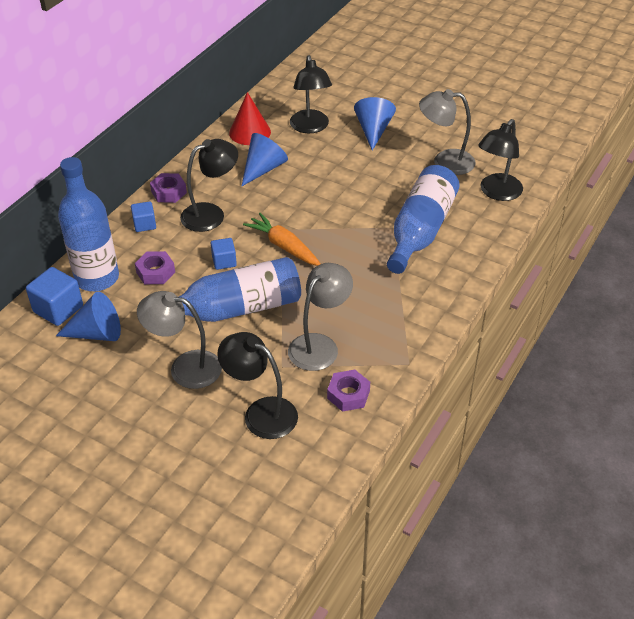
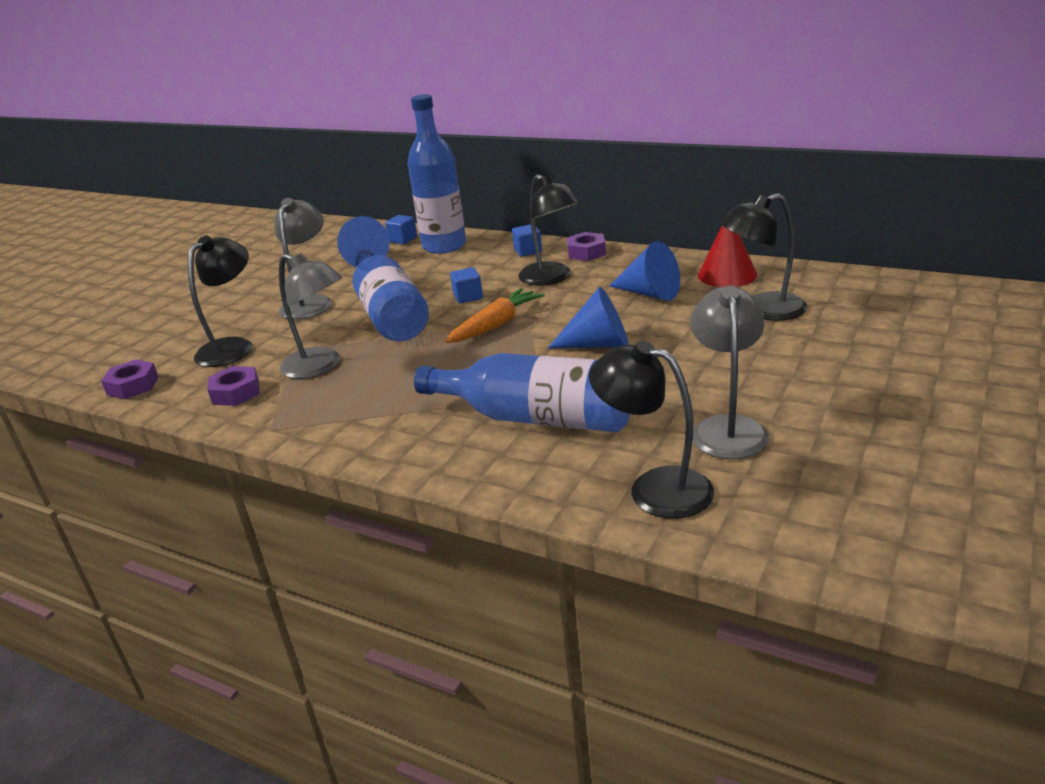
camera: 90 degrees right, 15 degrees down
blue cube [26,267,83,326] -> blue cube [385,215,417,244], size x0.61
purple nut [135,251,175,284] -> purple nut moved to [101,359,159,399]
blue cone [354,97,396,151] -> blue cone moved to [548,287,629,349]

